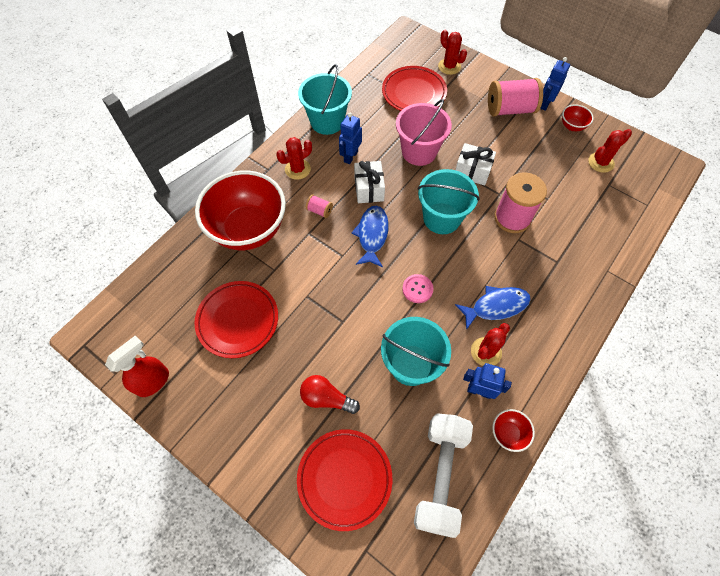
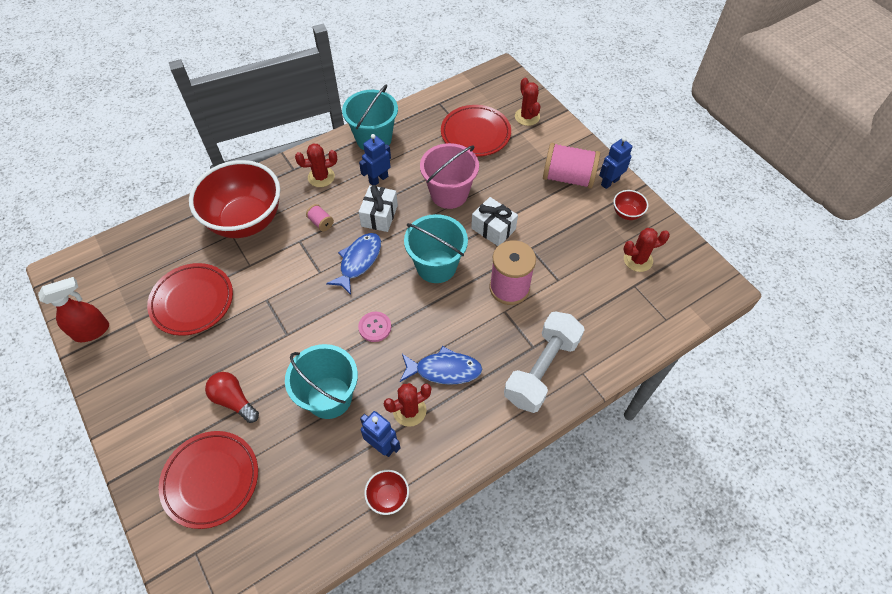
camera: 20 degrees right, 5 degrees down
white dumbbell [414,413,473,538] -> white dumbbell moved to [504,311,584,413]

